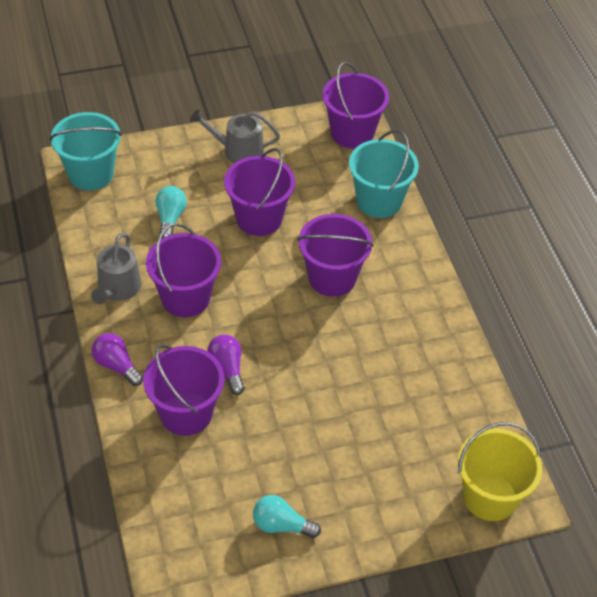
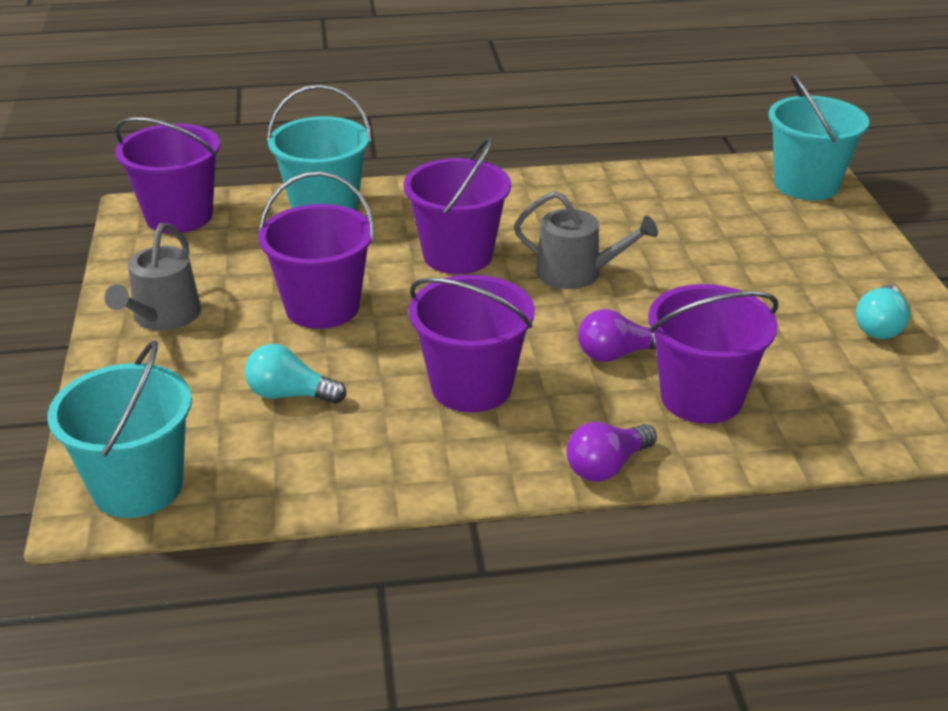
camera: 80 degrees left, 15 degrees down
grey watering can [91,233,142,304] -> grey watering can moved to [514,191,658,289]
yellow bucket [458,422,543,521] -> turquoise bucket [769,72,869,200]

